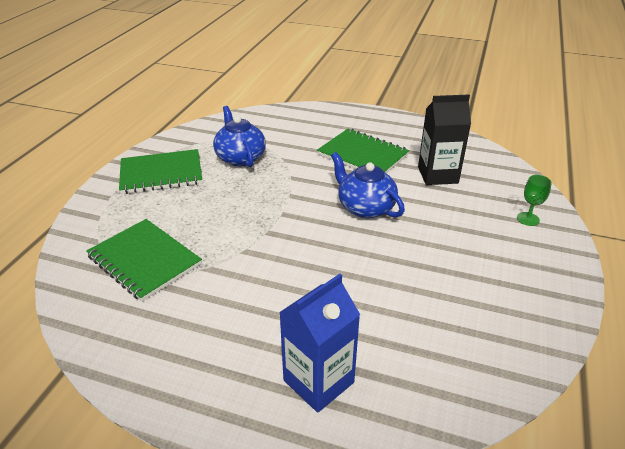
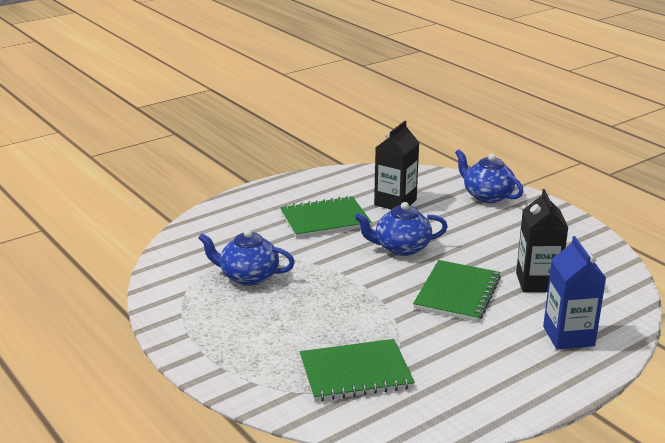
camera: 55 degrees left, 10 degrees down
green notebook [119,149,202,194] -> green notebook moved to [413,260,501,322]
green goblet [517,175,552,226] -> blue teapot [455,149,523,203]
none -> black carton [516,189,568,292]

